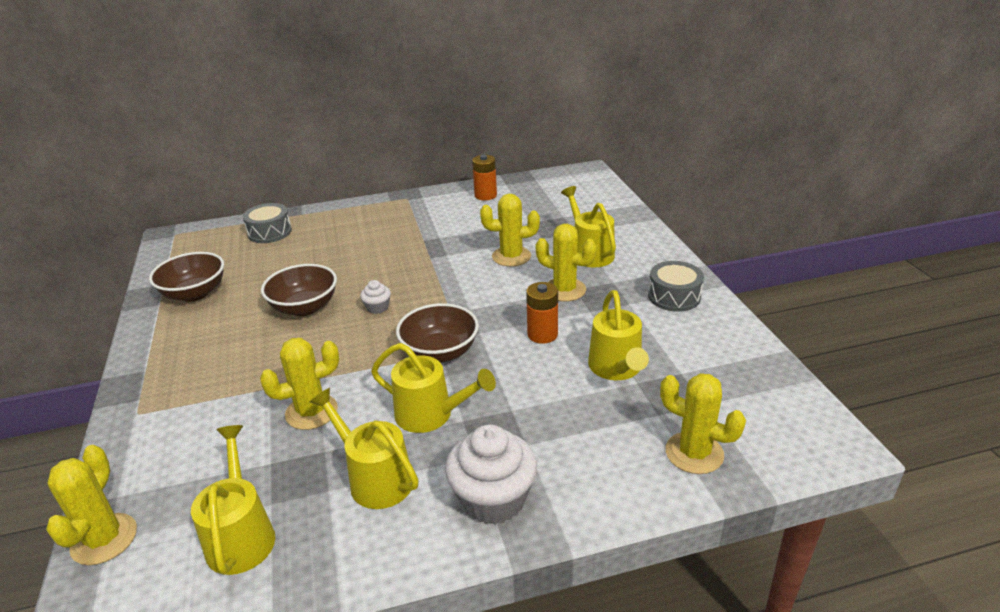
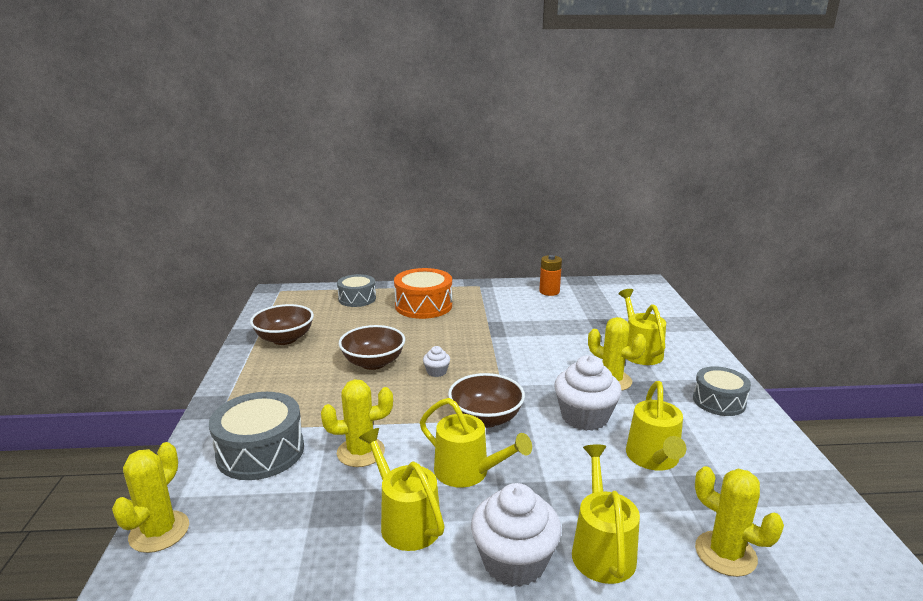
camera: 10 degrees right, 10 degrees down
yellow watering can [191,425,275,575] -> yellow watering can moved to [572,444,640,584]
yellow cactus [480,194,540,267] -> none
orange battery [526,282,558,344] -> white cupcake [554,355,622,431]
none -> grey drum [209,392,304,480]
none -> orange drum [394,268,452,319]

